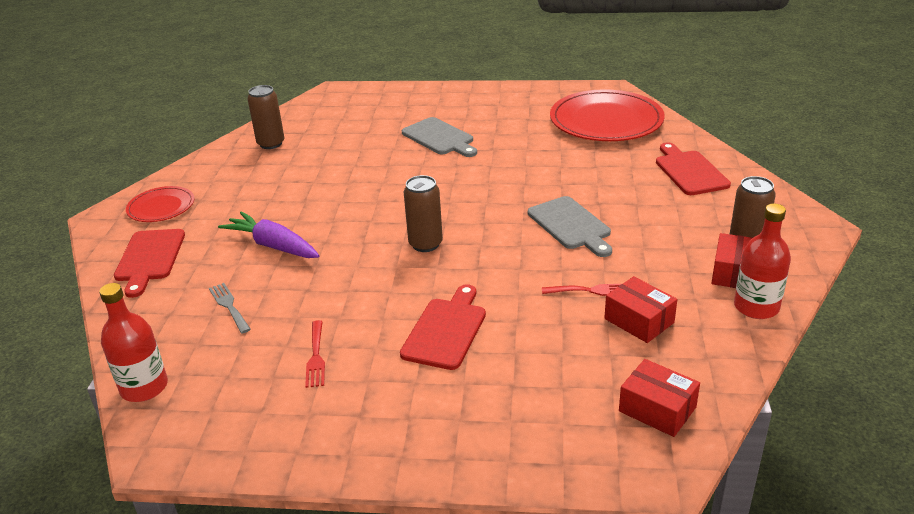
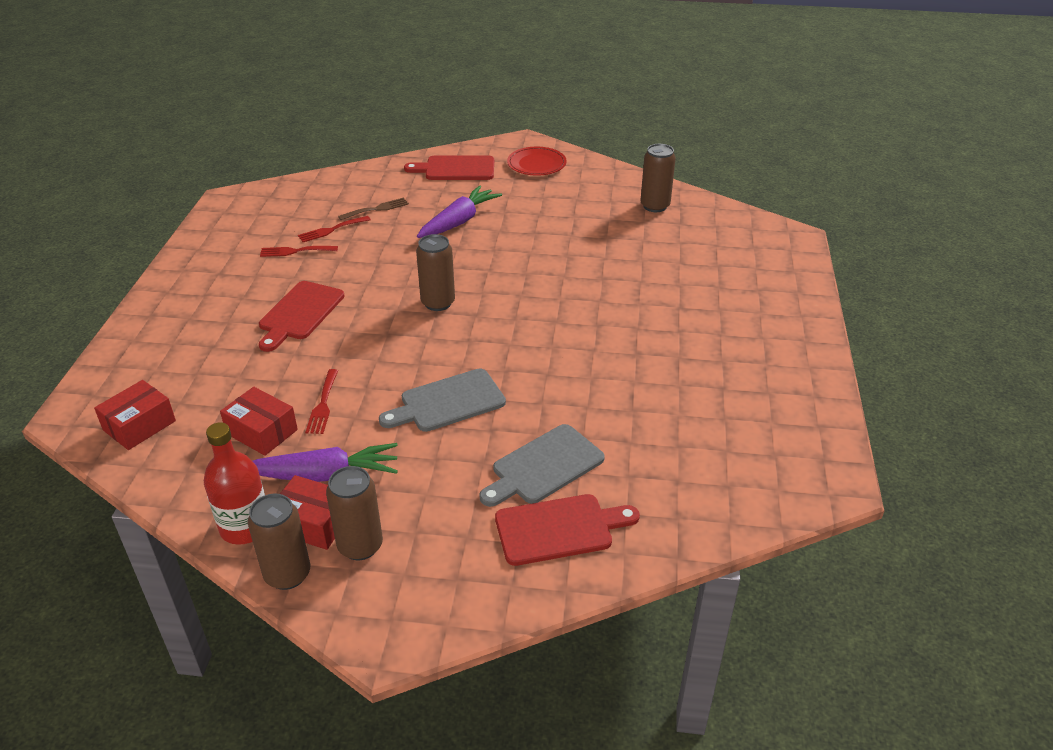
camera: 90 degrees right, 5 degrees up
red bottle [99,283,168,402] -> none
grey fork [209,283,251,333] -> brown fork [338,198,409,220]
red cutting board [400,284,486,370] -> red cutting board turned 90 degrees clockwise [259,281,345,352]
grey cutting board [402,117,477,157] -> grey cutting board moved to [480,424,605,507]
red plate [550,89,665,141] -> none
red box [604,276,677,343] -> red box turned 75 degrees clockwise [220,387,298,456]
none -> brown can [248,493,310,590]
none -> purple carrot [253,443,398,482]
none -> red fork [298,216,371,242]

